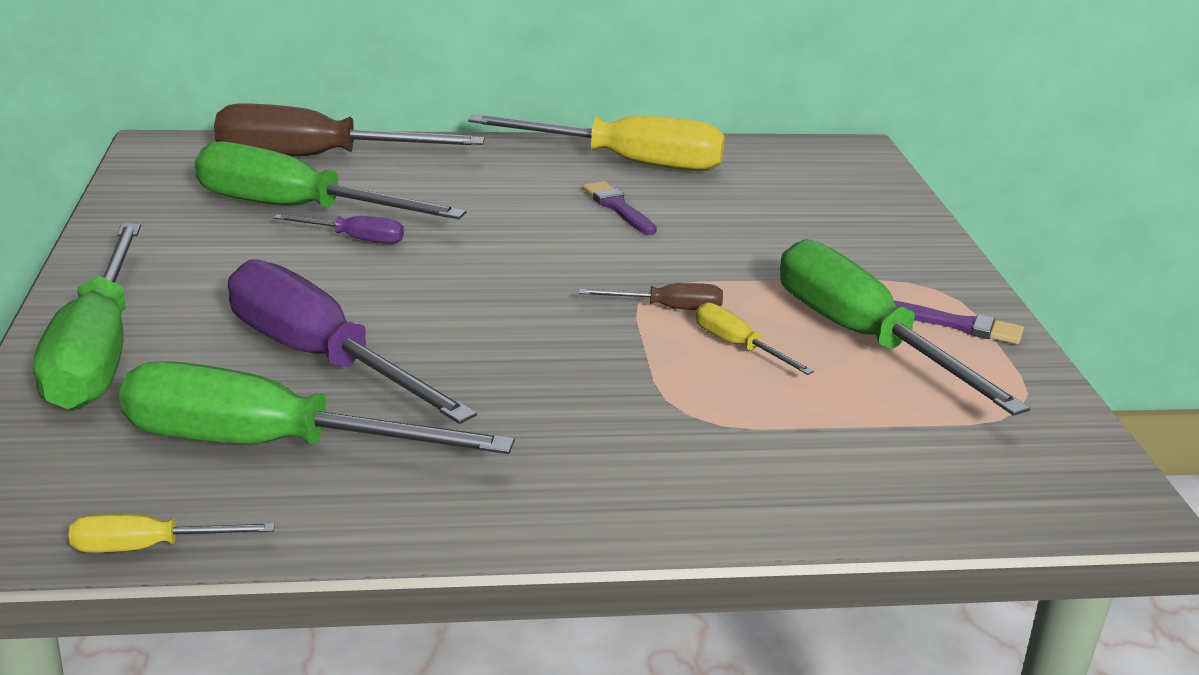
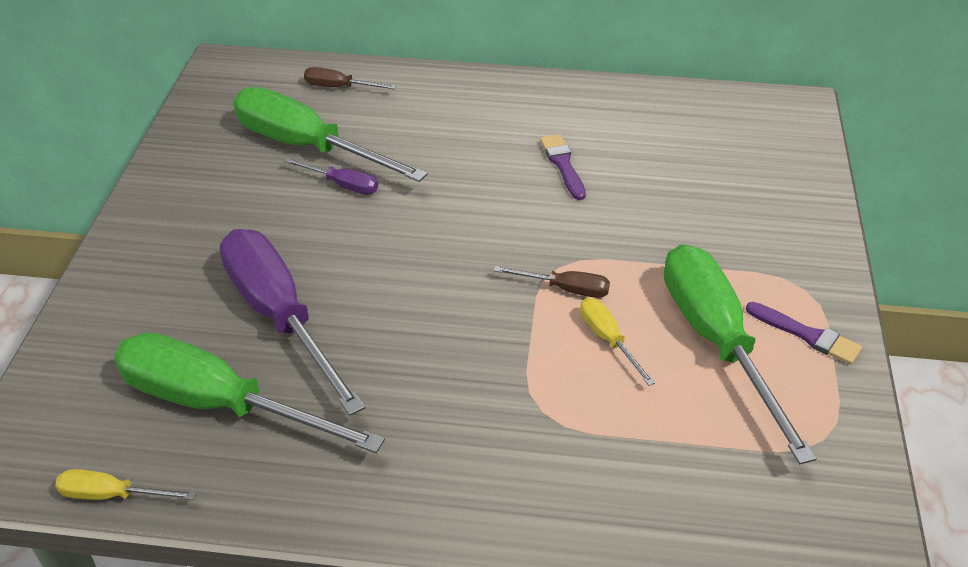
camera: 15 degrees right, 15 degrees up
green screwdriver [33,223,141,410] -> none
brown screwdriver [214,104,484,156] -> brown screwdriver [304,67,396,89], size x0.44
yellow screwdriver [468,115,725,171] -> none

